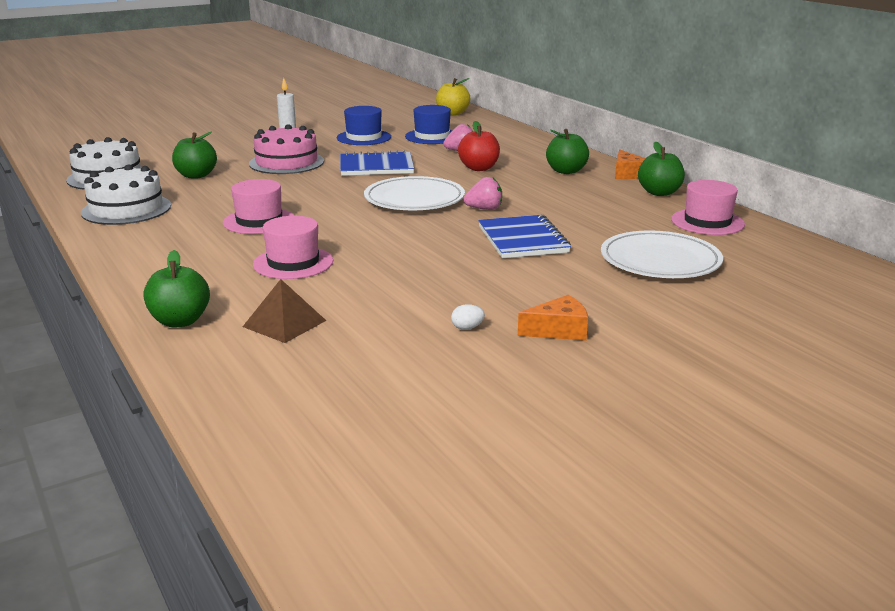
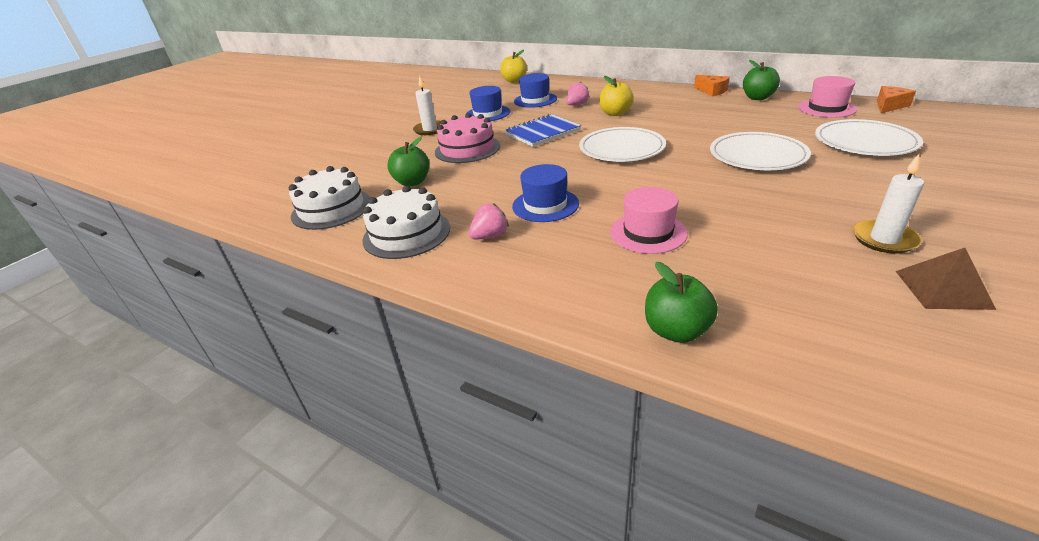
camera: 25 degrees left, 10 degrees up
pink hat [223,179,294,234] -> blue hat [512,164,579,222]
brown pyramid [243,279,326,343] -> brown pyramid moved to [895,248,996,310]
white egg [451,304,485,330] -> white candle [853,154,924,254]
red apple [458,121,500,171] -> yellow apple [599,76,634,116]
pink strawberry [464,177,502,210] -> pink strawberry moved to [468,203,509,239]
blue notebook [478,215,571,258] -> white plate [710,132,811,170]
orange cheese [518,295,588,341] -> orange cheese moved to [877,86,916,113]
green apple [546,129,589,174] -> none

